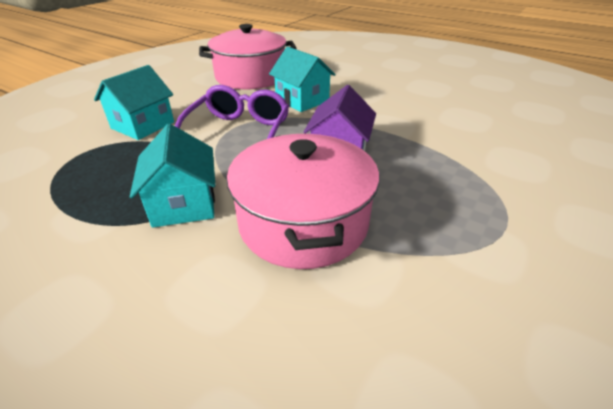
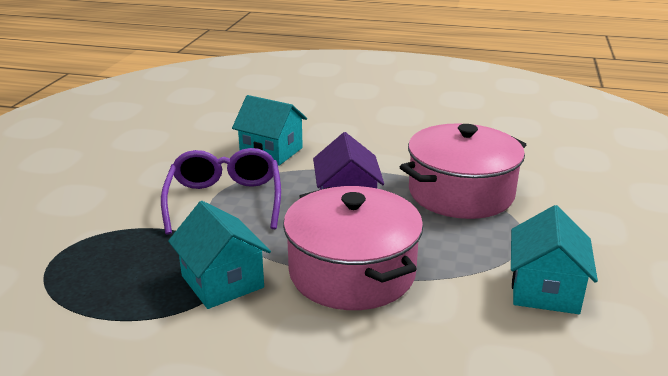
camera: 20 degrees left, 10 degrees down
turquoise house [94,65,174,140] -> turquoise house moved to [511,205,598,314]
pink pot [199,24,297,90] -> pink pot moved to [400,123,526,219]

